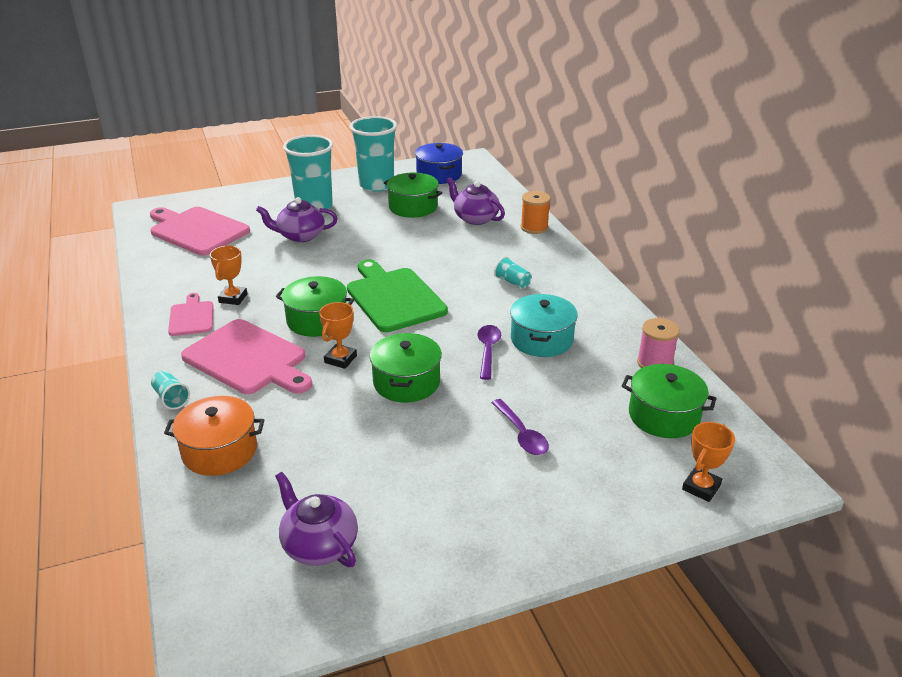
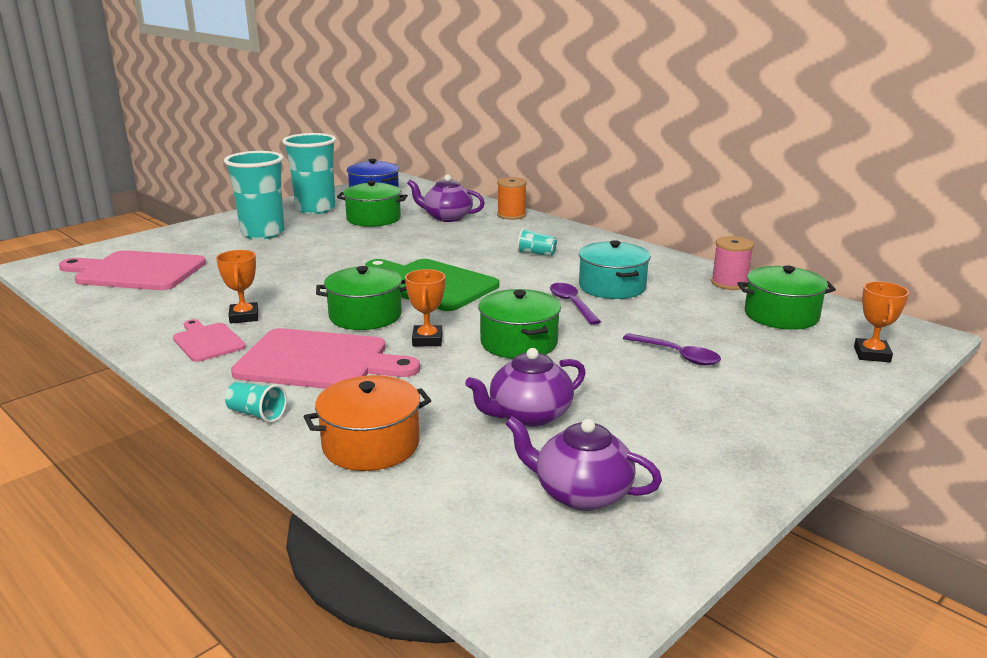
camera: 25 degrees left, 10 degrees down
purple teapot [256,197,338,242] -> purple teapot moved to [465,348,586,427]

